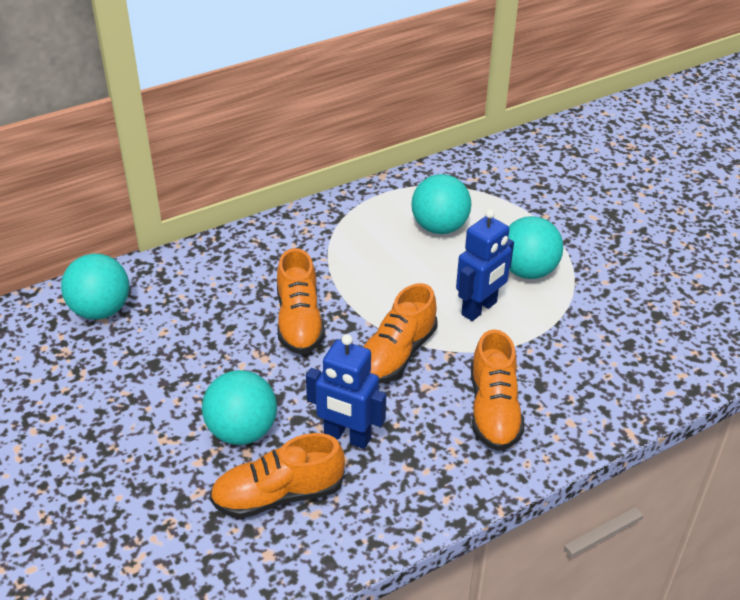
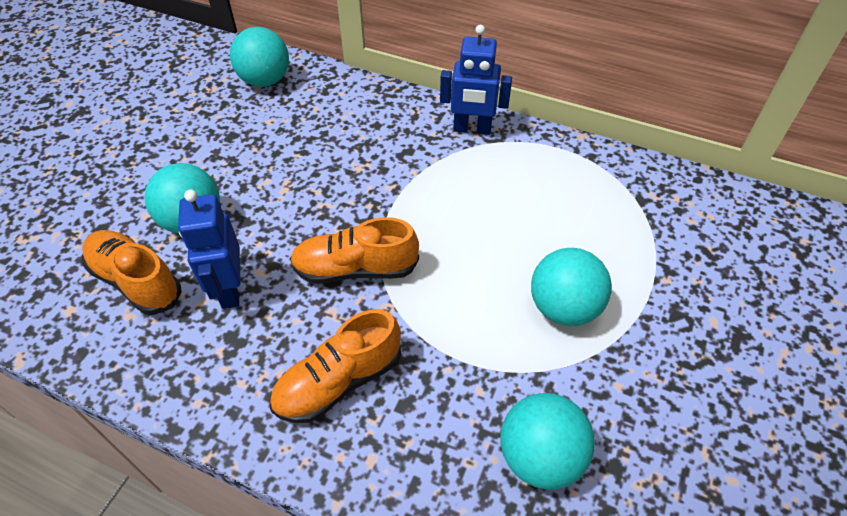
camera: 55 degrees right, 10 degrees up
orange shoe [277,248,325,354] -> none
turquoise ball [411,174,471,234] -> turquoise ball moved to [500,393,595,490]
blue robot [456,209,514,321] -> blue robot moved to [440,25,512,135]

